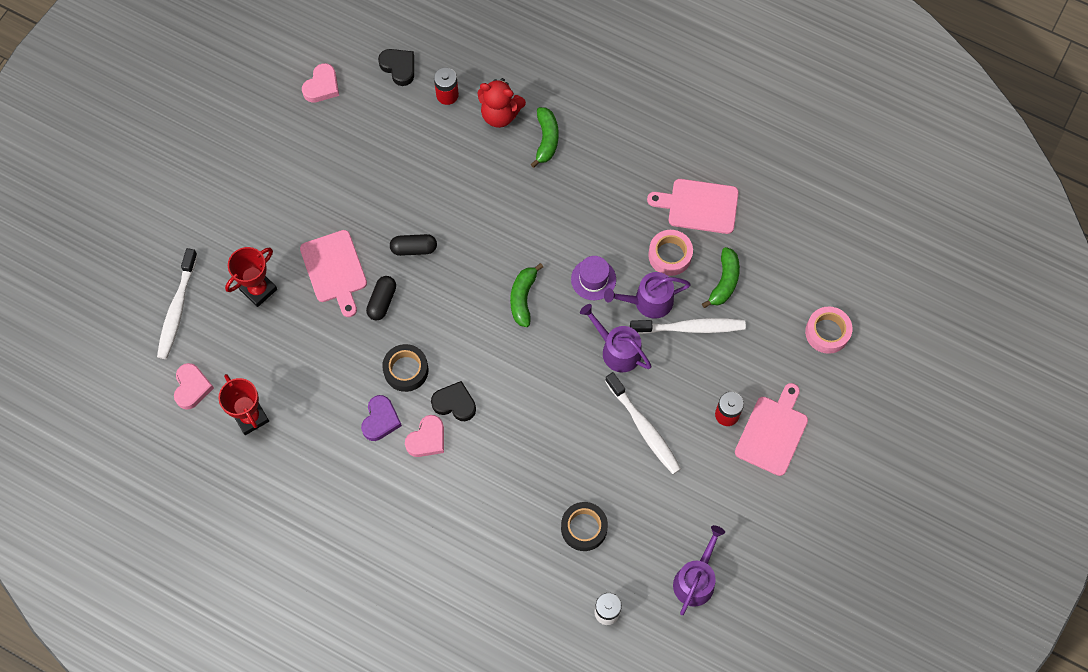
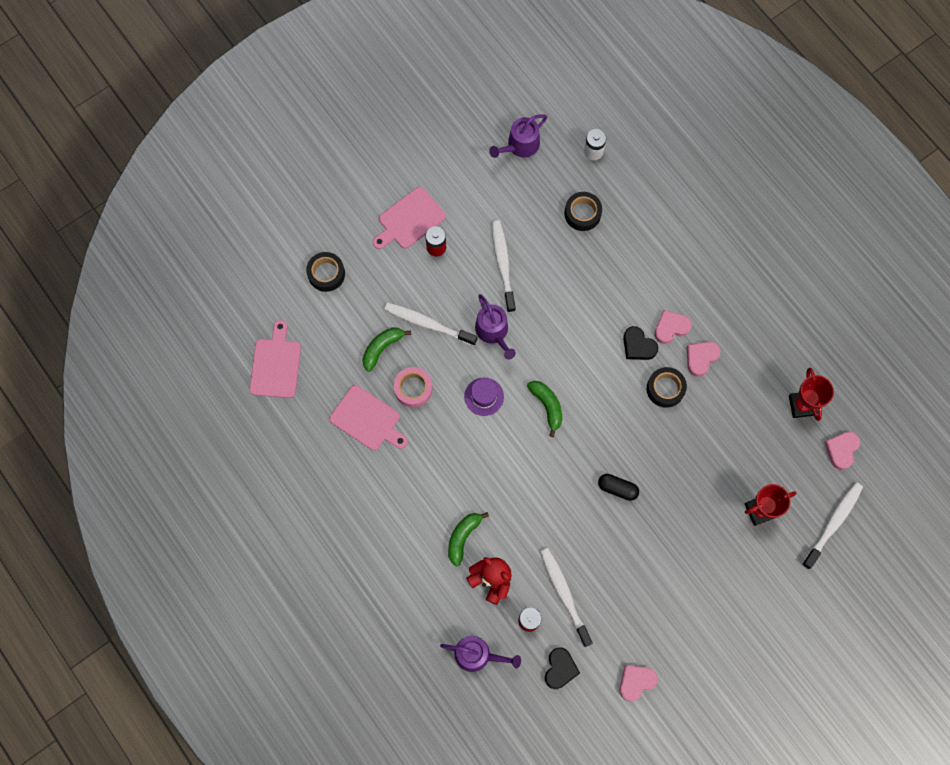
camera: 155 degrees left, 5 degrees up
pink cutting board [300,230,367,317] -> pink cutting board moved to [250,320,301,398]
purple heart [361,395,402,441] -> pink heart [686,342,720,377]
black capsule [366,276,396,320] -> none
black heart [378,49,414,86] -> black heart turned 150 degrees counterclockwise [545,647,580,689]
green banana [510,263,543,327] -> green banana turned 60 degrees counterclockwise [527,381,562,437]
purple watering can [604,272,691,319] -> purple watering can moved to [440,636,521,672]
pink tape [805,307,853,354] -> black tape [306,252,345,292]
none -> white toothbrush [540,548,593,647]

